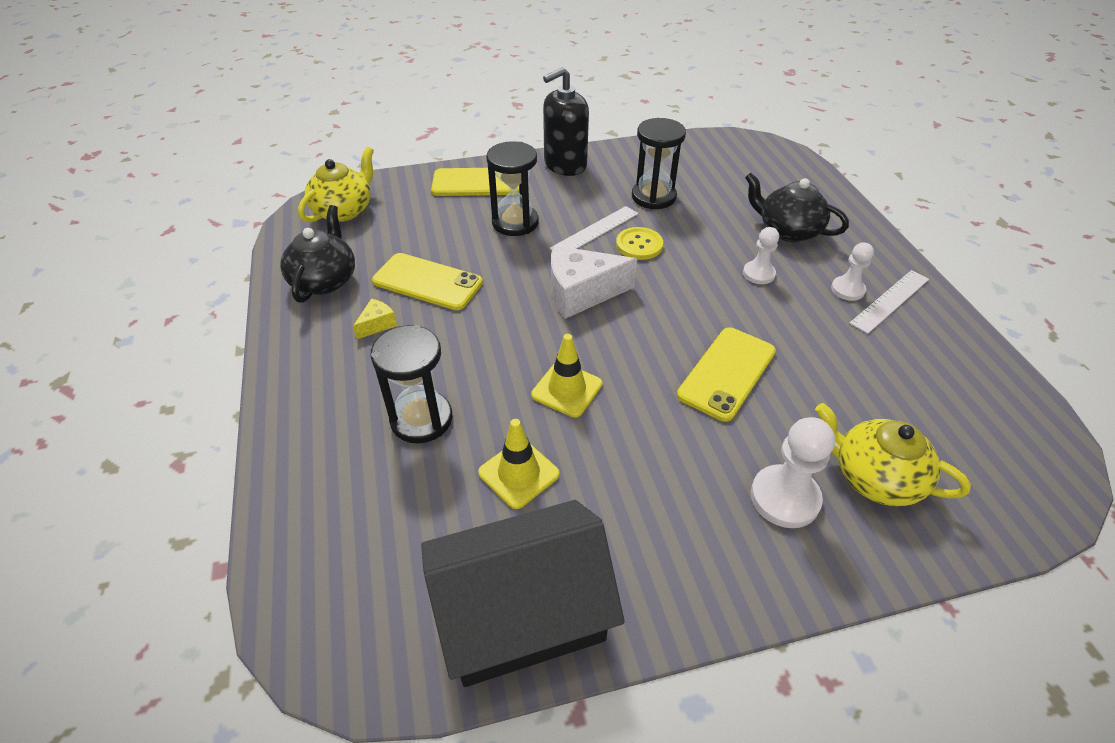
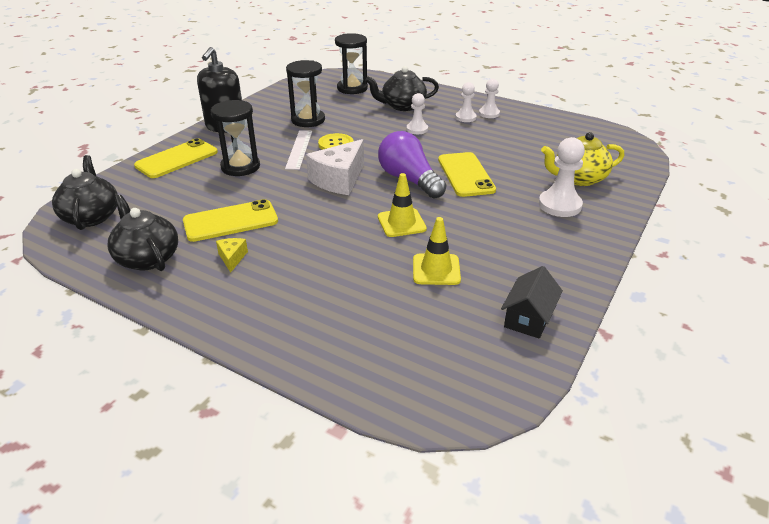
camera: 45 degrees left, 10 degrees down
yellow teapot [298,147,374,222] -> black teapot [52,155,118,230]
black hourglass [371,325,453,443] -> black hourglass moved to [335,33,368,94]
black house [421,500,625,687] -> black house [501,266,563,339], size x0.49
white ruler [850,270,929,334] -> white pawn [479,79,500,118]
none -> purple light bulb [378,131,446,199]

